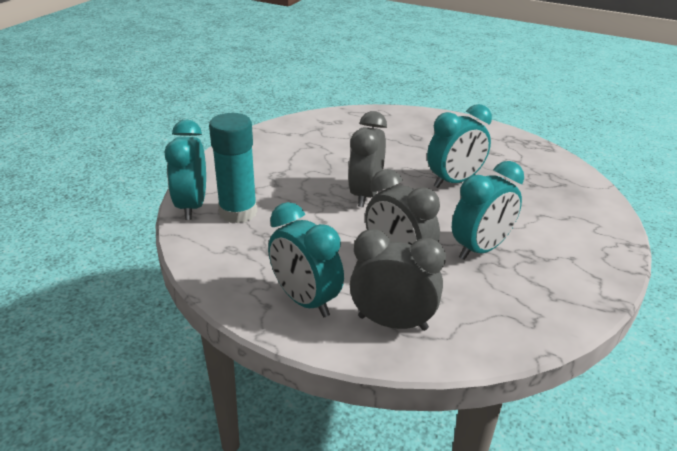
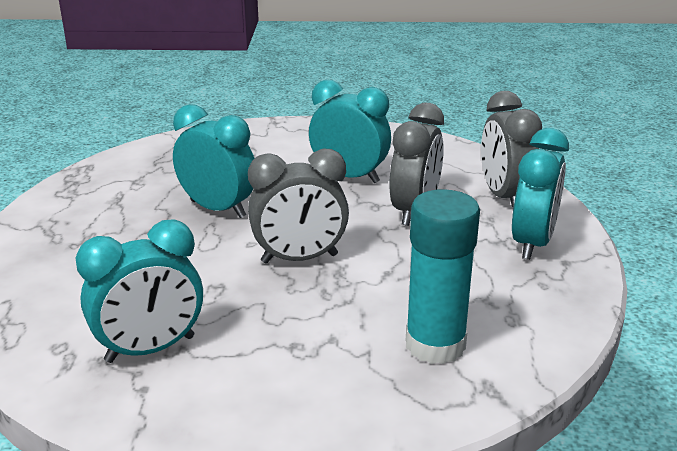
camera: 115 degrees left, 5 degrees down
turquoise clock [165,119,206,220] -> turquoise clock moved to [76,219,203,363]

